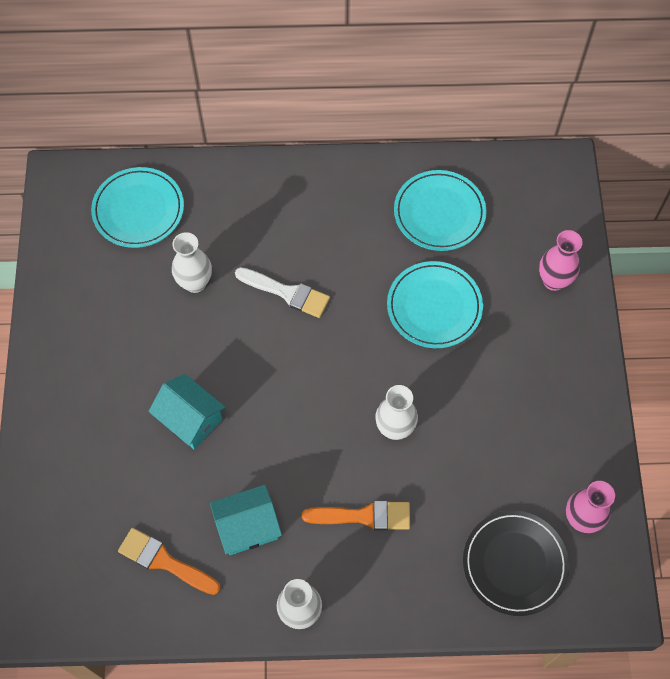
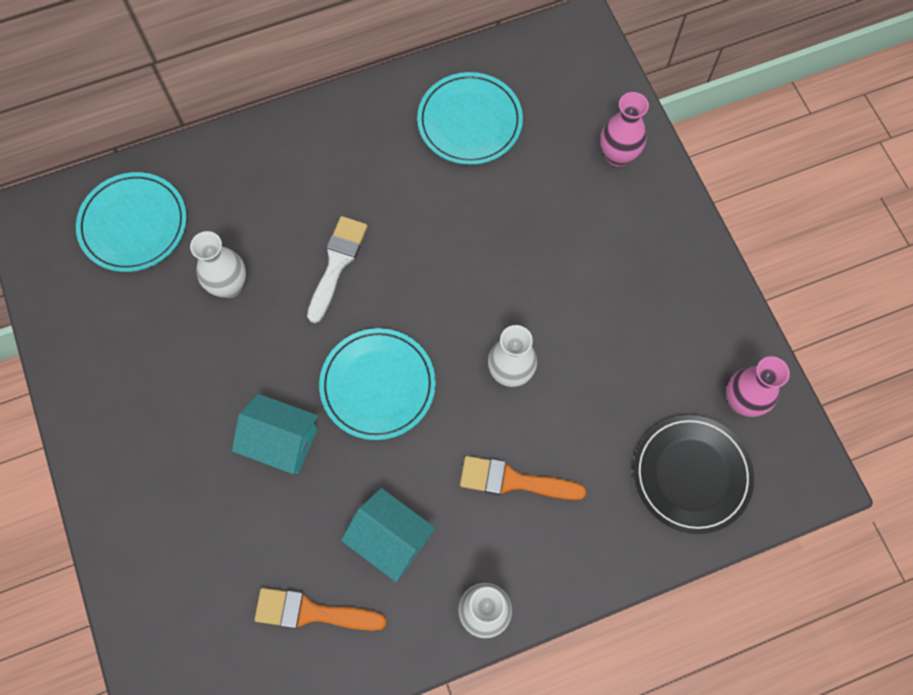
camera: 20 degrees left, 5 degrees up
turquoise house [210,485,282,555] -> turquoise house turned 75 degrees clockwise [341,488,436,582]
white brush [235,267,330,318] -> white brush turned 75 degrees counterclockwise [307,216,368,323]
orange brush [302,501,410,530] -> orange brush turned 150 degrees counterclockwise [460,456,586,500]
turquoise plate [387,261,483,348] -> turquoise plate moved to [319,328,436,440]

